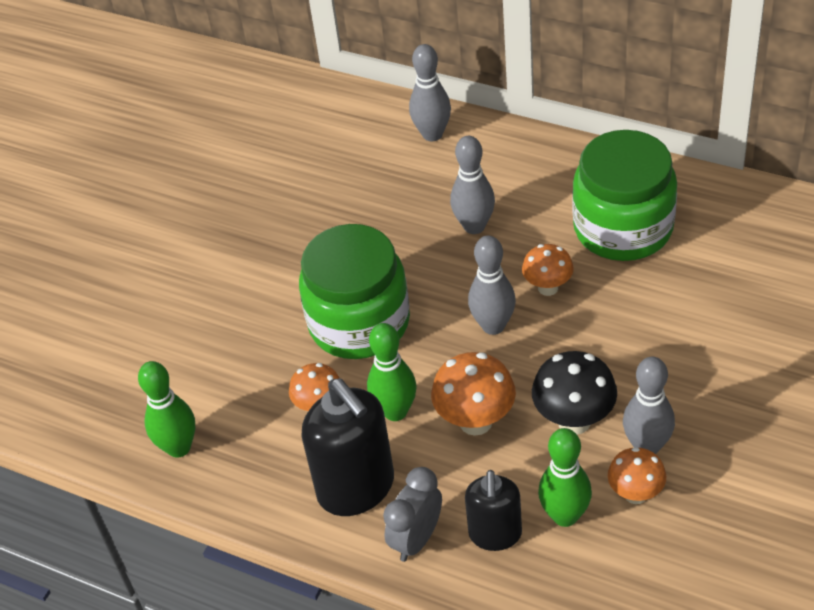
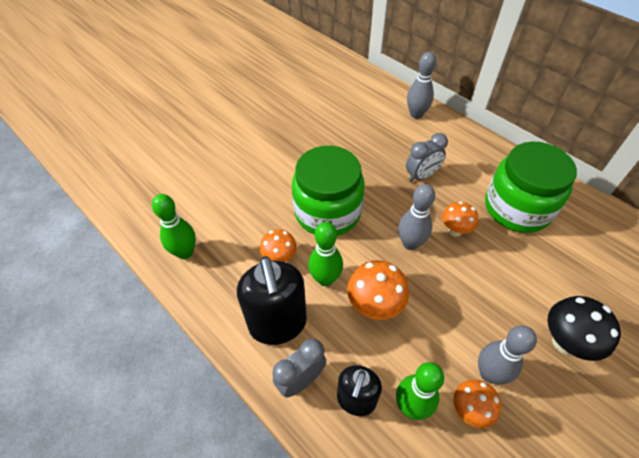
camera: 15 degrees right, 5 degrees up
grey bowling pin [450,136,495,234] -> grey clock [406,133,448,182]
black mushroom [532,351,617,435] -> black mushroom moved to [548,296,621,361]

